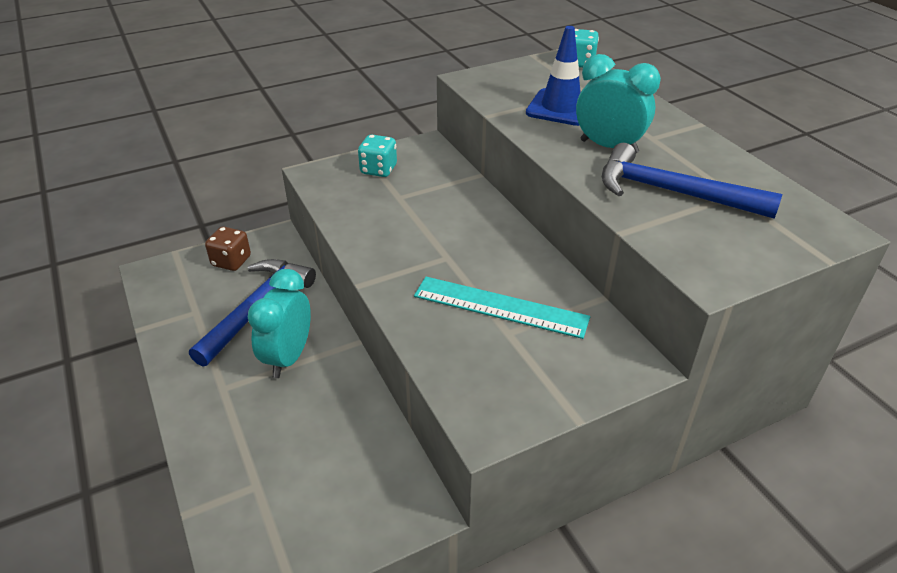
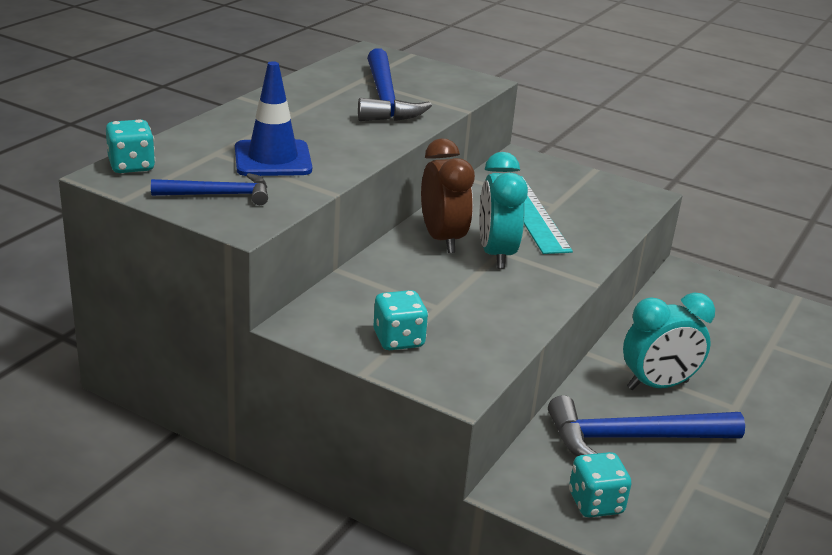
camera: 125 degrees left, 10 degrees down
brown dice [205,227,251,271] -> turquoise dice [569,452,631,517]
turquoise clock [576,54,661,153] -> turquoise clock moved to [479,152,528,269]
none -> blue hammer [151,173,268,205]
none -> brown clock [421,138,475,253]

